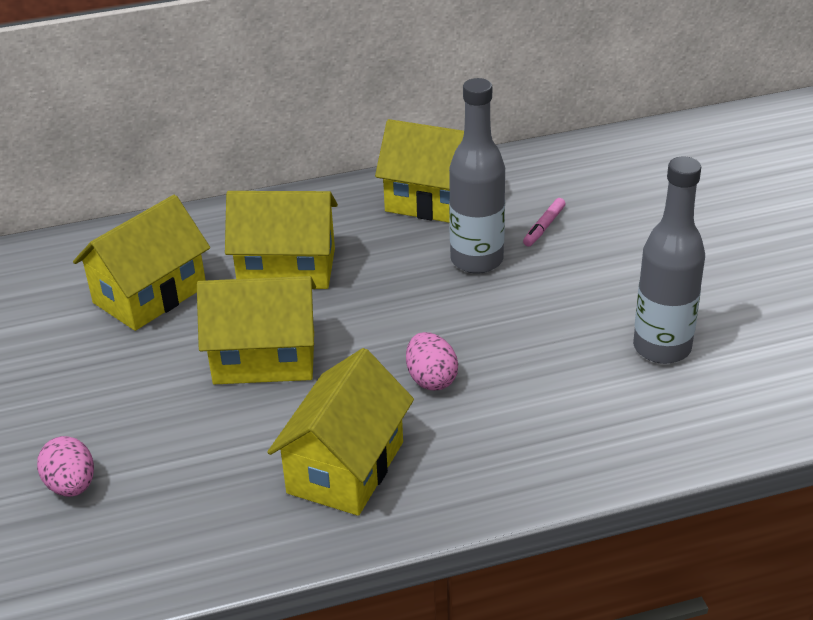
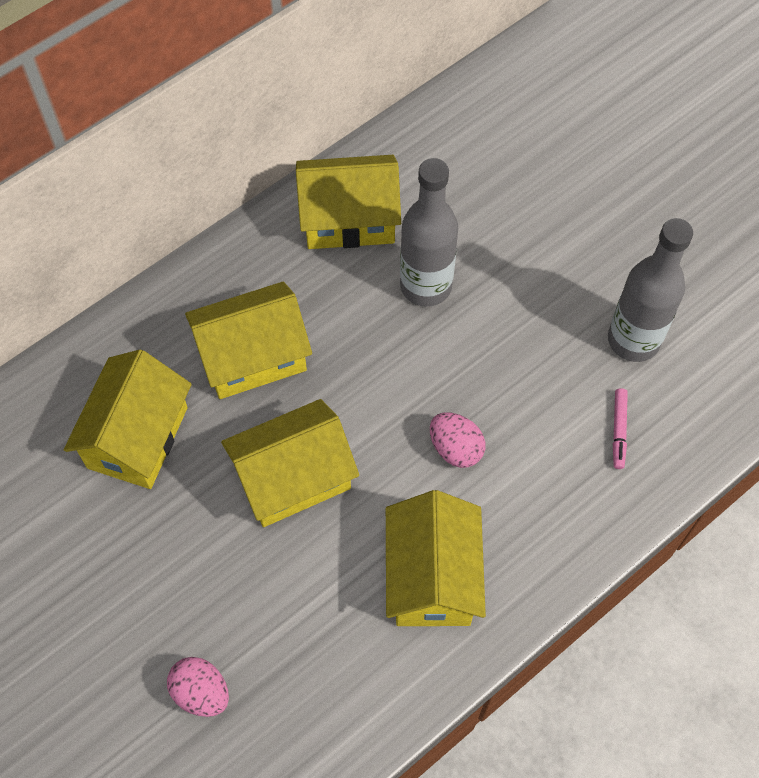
camera: 25 degrees left, 25 degrees up
pink marker [523,198,566,247] -> pink marker moved to [613,388,628,469]

